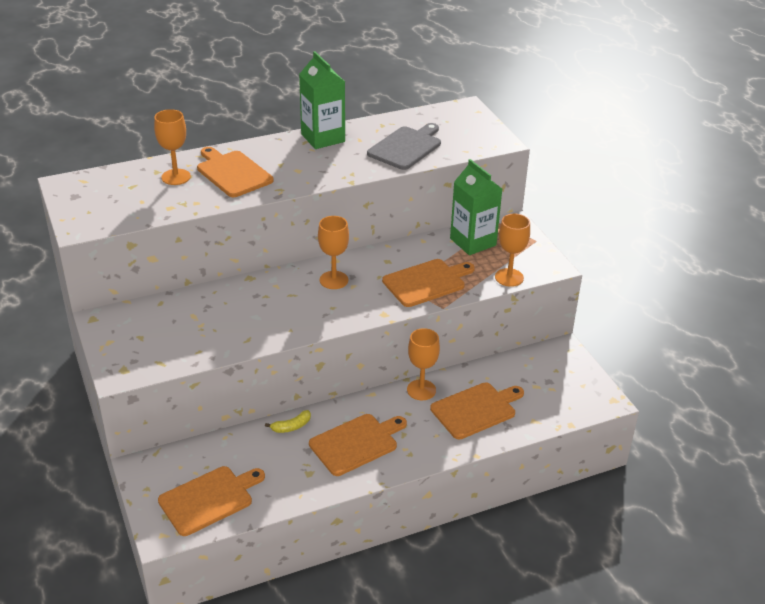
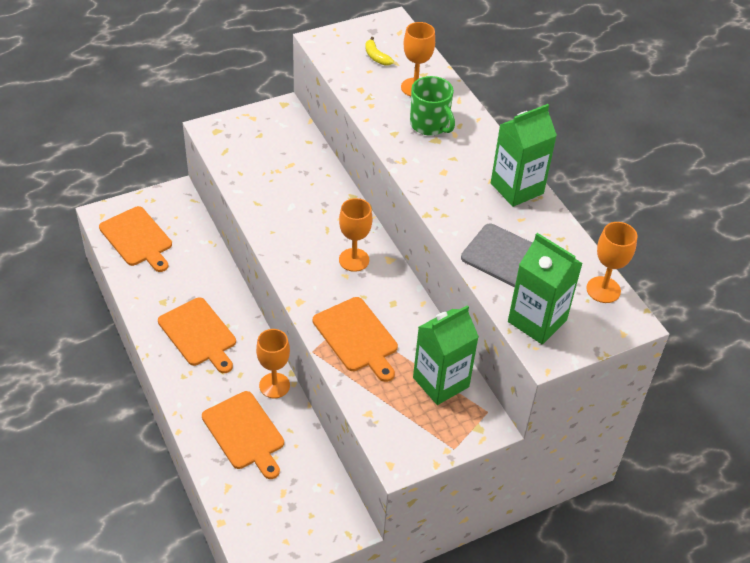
camera: 85 degrees right, 10 degrees up
orange cutting board [197,147,274,197] -> green mug [410,76,455,136]
yellow banana [265,410,311,433] -> yellow banana moved to [365,37,394,66]
orange goblet [495,214,530,287] -> orange goblet moved to [586,222,637,303]
none -> green carton [508,233,583,345]

